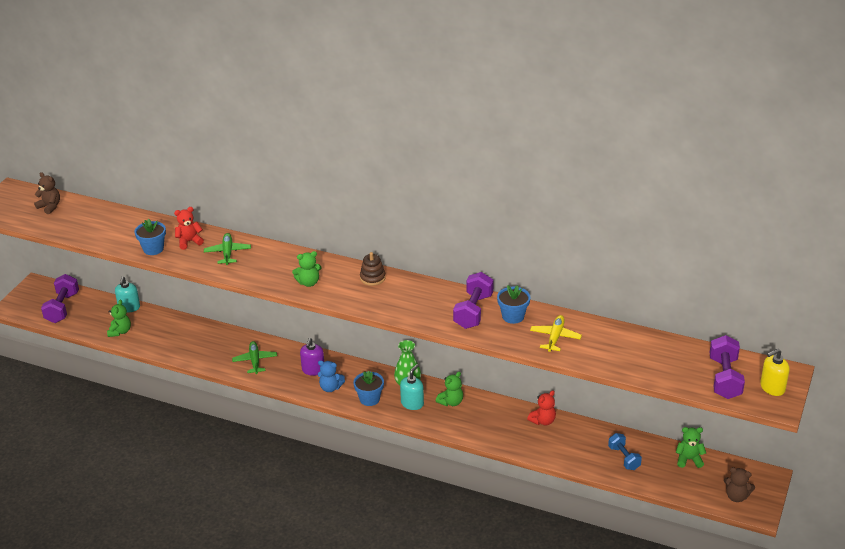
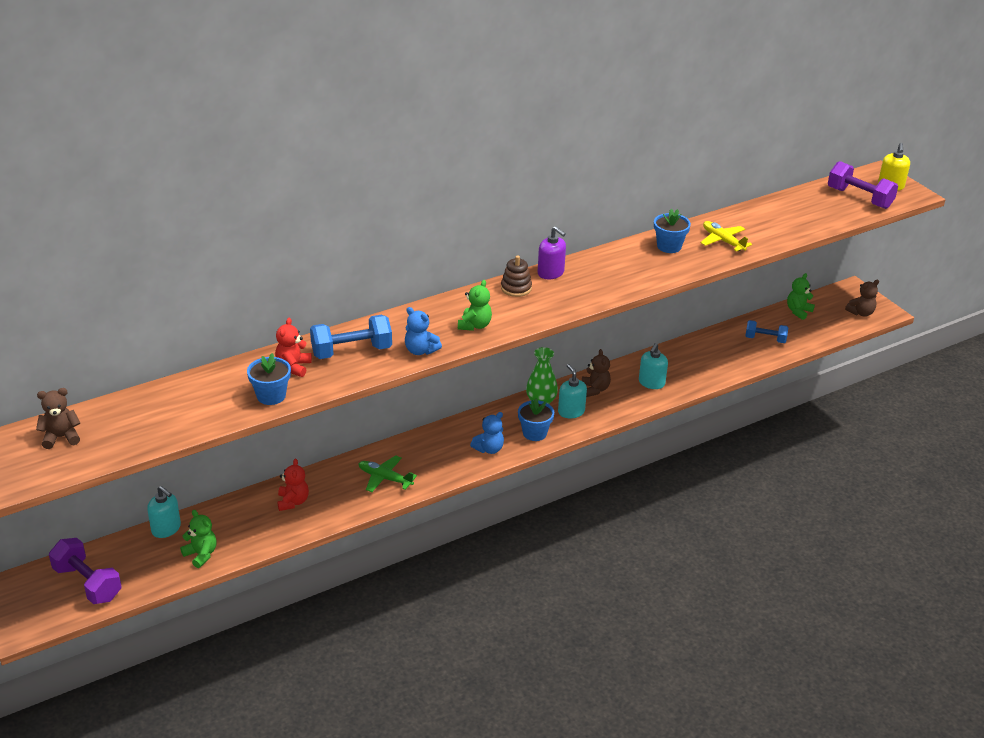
camera: 55 degrees left, 0 degrees up
green plane [204,233,251,265] -> blue dumbbell [310,315,392,359]
purple soap dispenser [300,338,324,376] -> purple soap dispenser moved to [538,226,566,279]
green teddy bear [436,372,463,406] -> brown teddy bear [582,349,611,397]
purple dumbbell [453,272,493,329] -> none
red teddy bear [527,390,556,425] -> red teddy bear moved to [277,459,309,511]
none -> blue teddy bear [405,307,442,355]
none -> turquoise soap dispenser [639,343,668,389]

